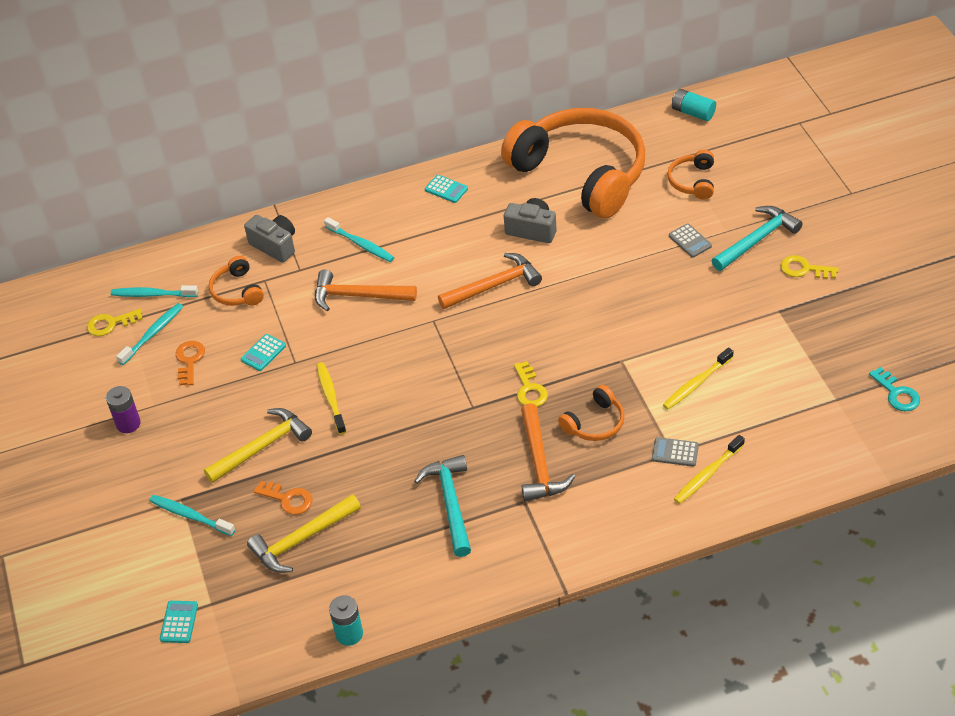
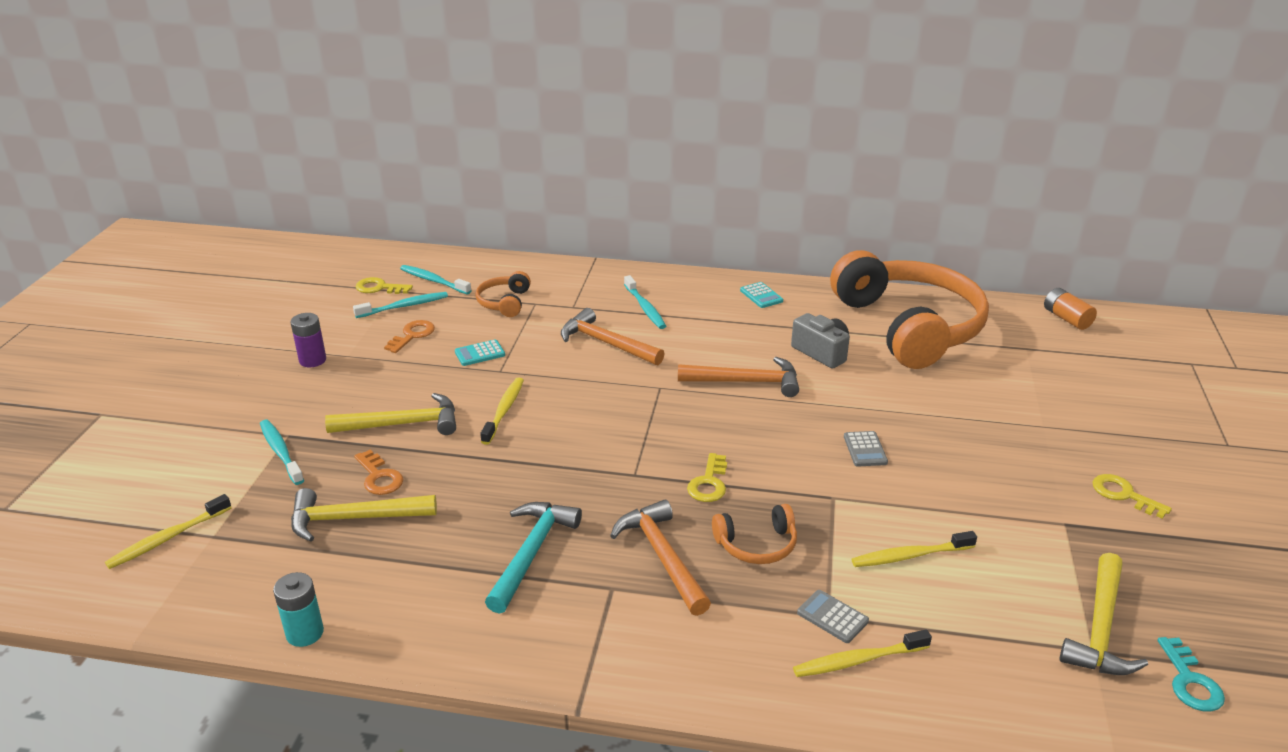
camera: 25 degrees right, 15 degrees down
turquoise calculator [160,601,198,643] -> yellow toothbrush [105,494,232,569]
grey camera [244,215,295,263] -> none
orange hammer [521,403,575,501] -> orange hammer turned 135 degrees clockwise [610,500,711,616]
orange headphones [667,150,714,200] -> none
grey calculator [669,224,712,258] -> grey calculator moved to [844,431,888,466]
turquoise battery [672,89,716,121] -> orange battery [1044,288,1097,330]
turquoise hammer [712,206,803,271] -> none
none -> yellow hammer [1059,553,1148,675]

